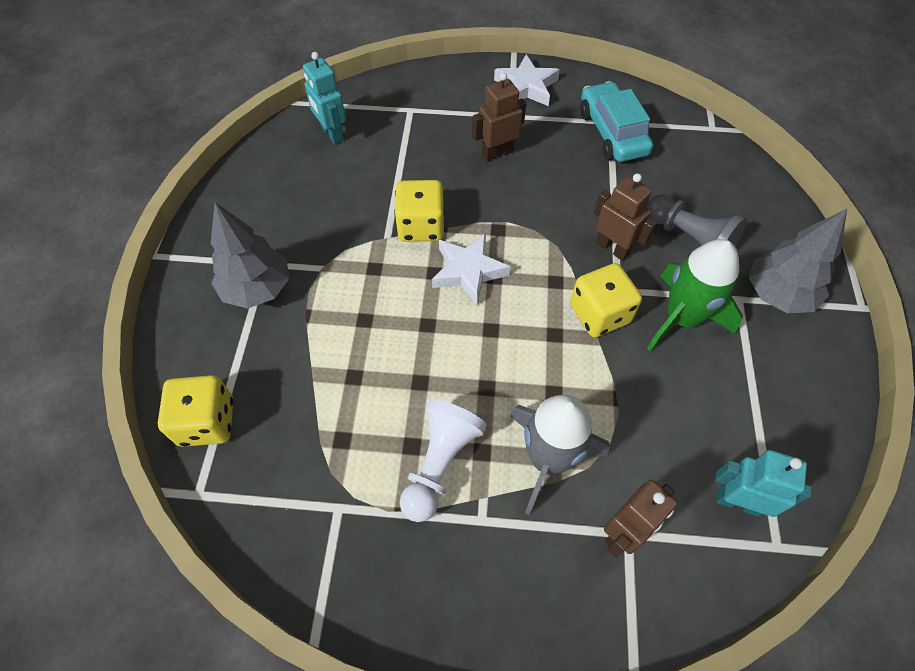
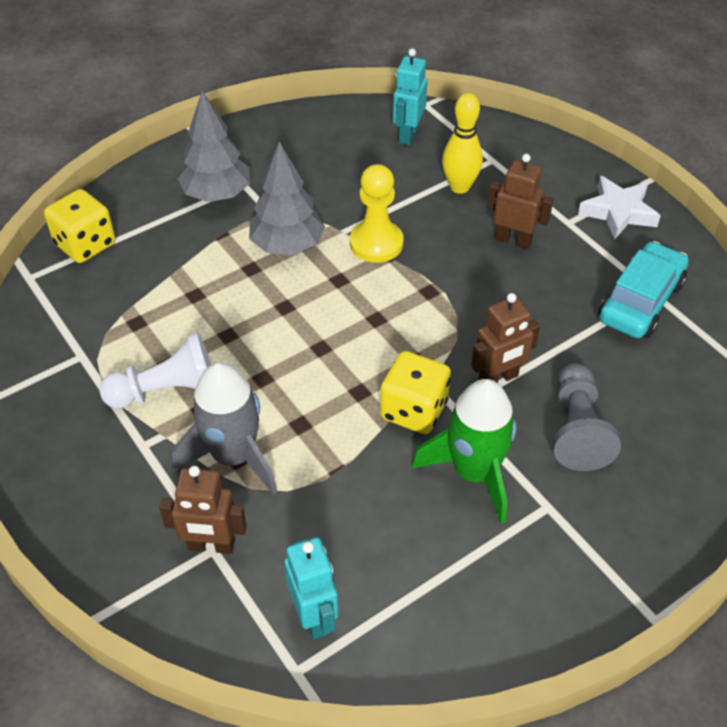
camera: 50 degrees right, 10 degrees down
yellow dice [395,180,444,242] -> yellow pawn [350,164,403,263]
white star [432,233,511,305] -> none
brown robot [594,173,657,261] -> brown robot turned 60 degrees clockwise [471,293,540,383]
grey tree [749,209,847,313] -> grey tree moved to [249,142,325,255]
none -> yellow bowling pin [442,93,483,194]

